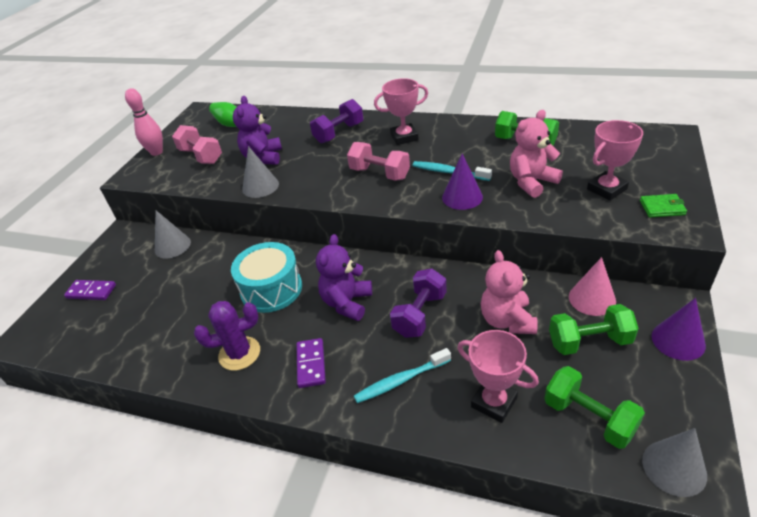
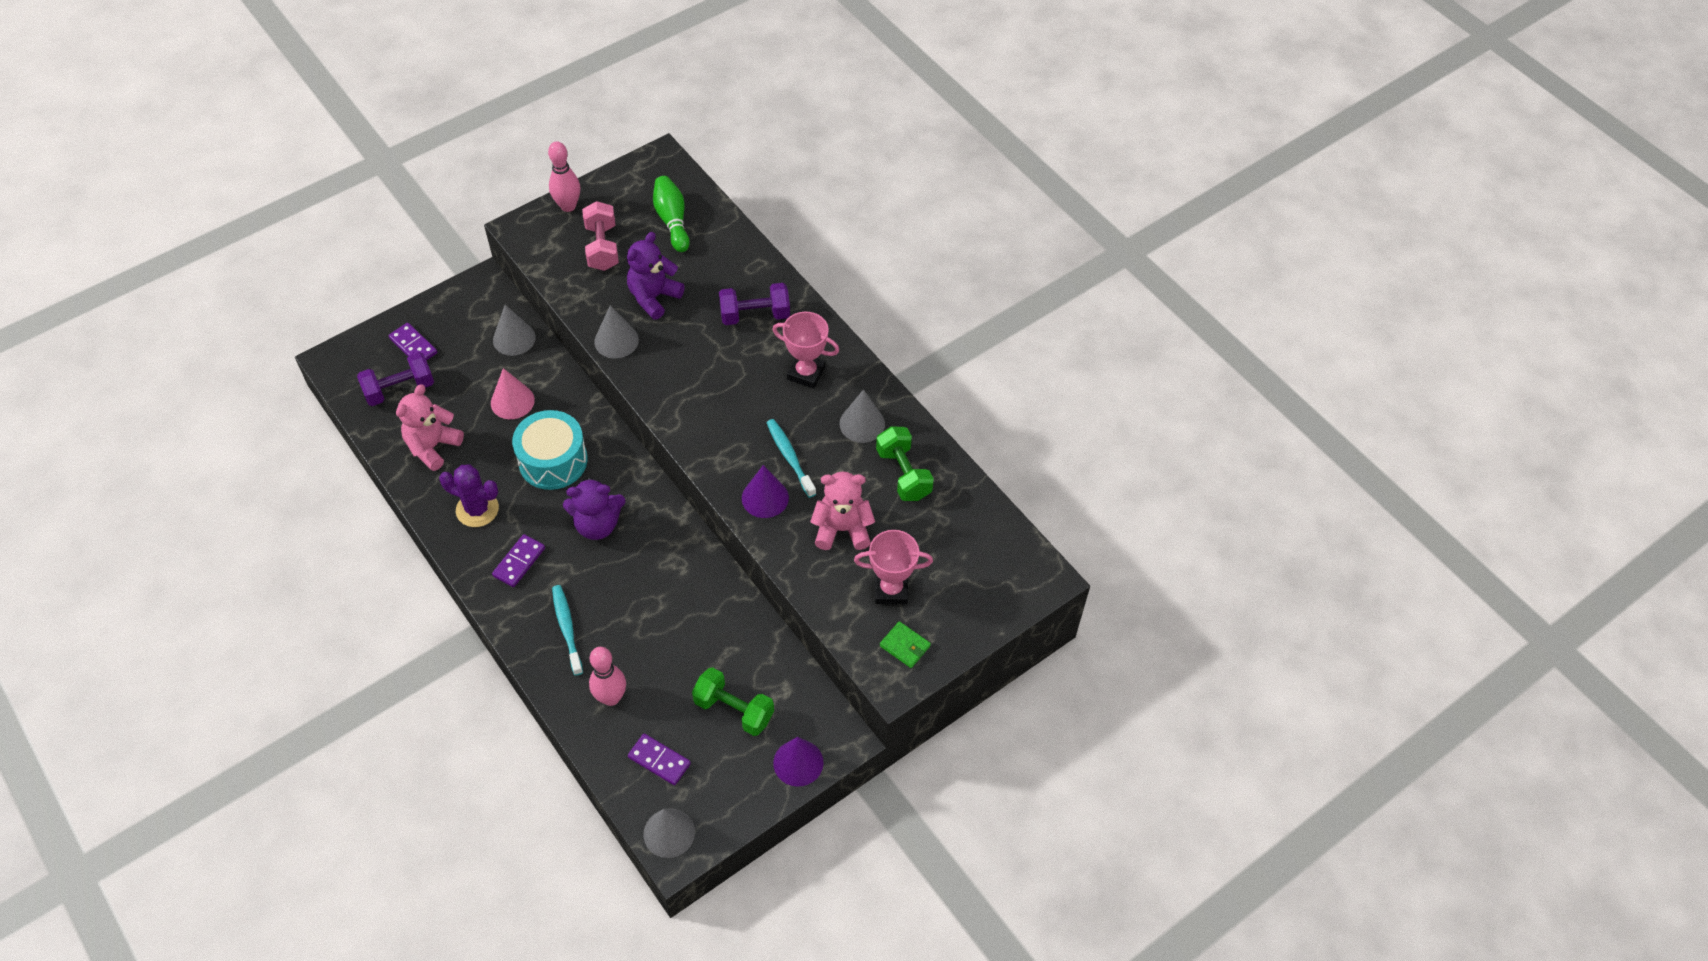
camera: 30 degrees right, 15 degrees up
purple teddy bear [316,234,372,321] -> purple teddy bear turned 150 degrees counterclockwise [563,477,625,540]
pink dumbbell [347,142,410,181] -> none
turquoise toothbrush [354,348,451,403] -> turquoise toothbrush turned 60 degrees clockwise [552,585,583,676]
purple dumbbell [390,269,447,338] -> purple dumbbell moved to [357,352,434,406]
pink trophy [457,330,539,423] -> pink bowling pin [589,647,626,706]
pink teddy bear [481,250,538,334] -> pink teddy bear moved to [396,384,464,471]
green dumbbell [544,366,645,449] -> purple domino [628,734,691,785]
pink cone [569,257,616,316] -> pink cone moved to [491,368,535,419]
none -> grey cone [839,389,885,443]

